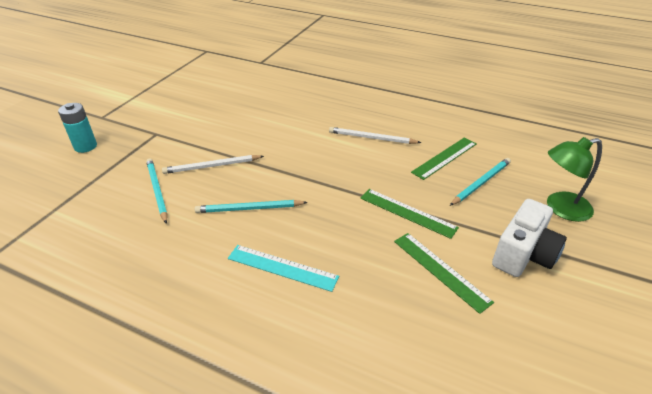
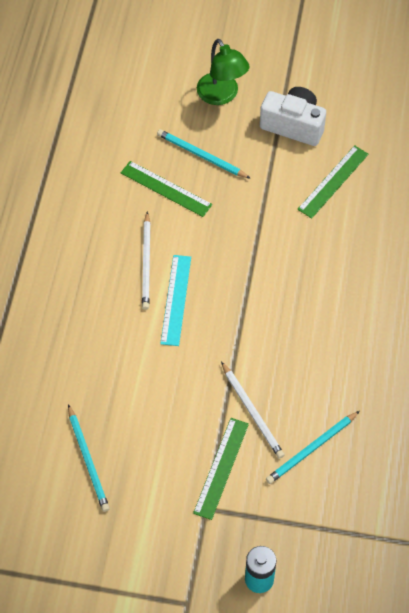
camera: 105 degrees left, 20 degrees up
turquoise pencil [195,200,308,213] -> turquoise pencil moved to [68,404,110,512]
turquoise ruler [228,245,339,292] -> turquoise ruler moved to [160,255,191,346]
green ruler [360,189,459,239] -> green ruler moved to [193,418,249,520]

